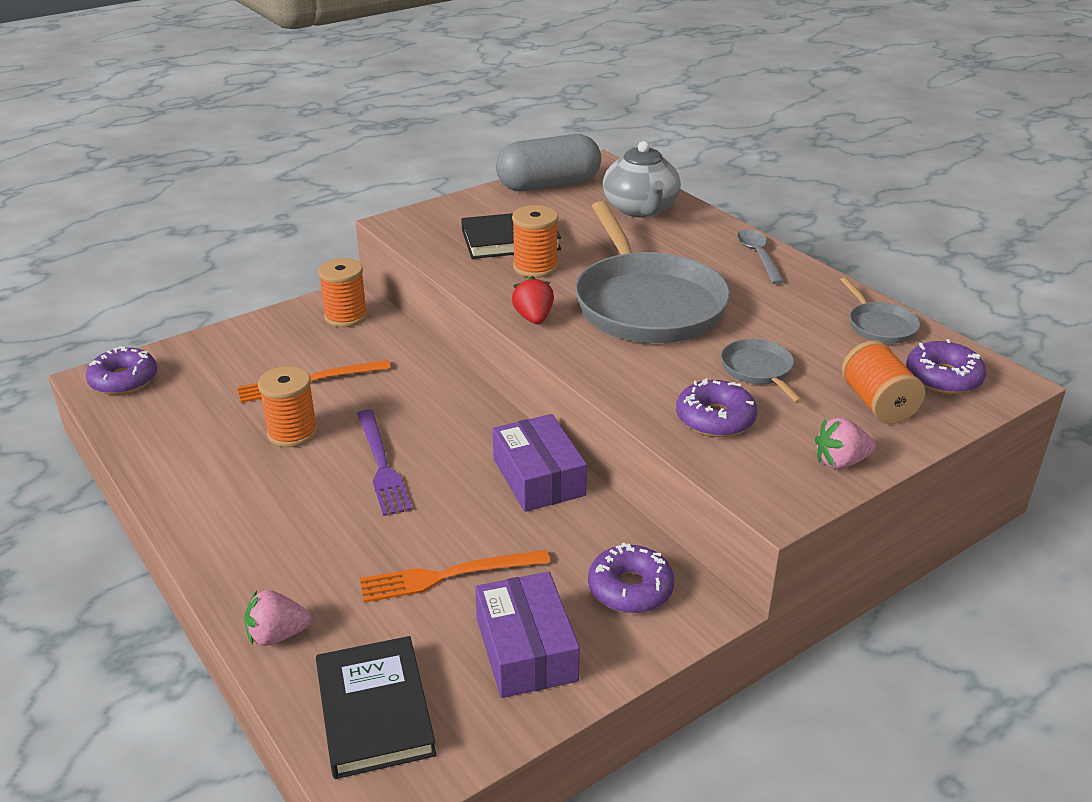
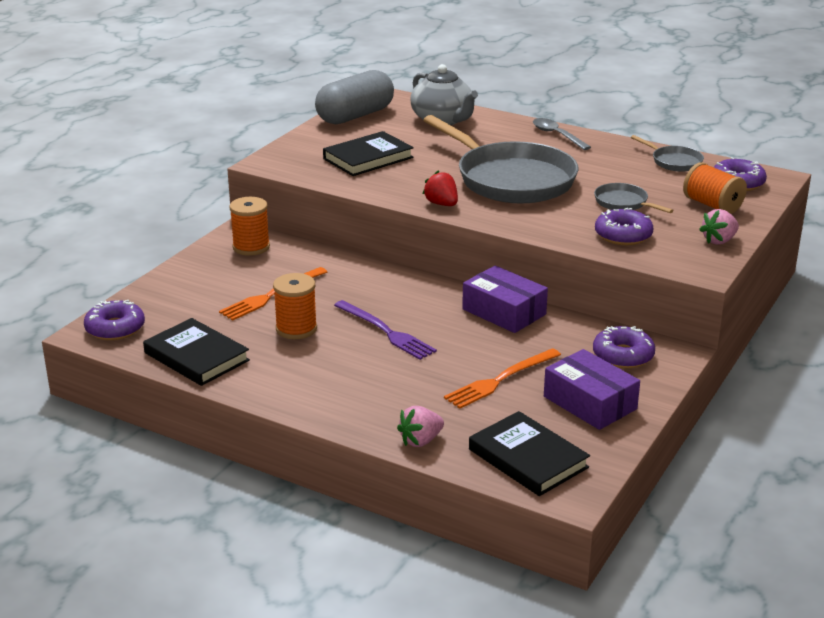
camera: 25 degrees left, 5 degrees down
orange spool [512,205,559,278] -> none
none -> black book [143,318,250,386]

